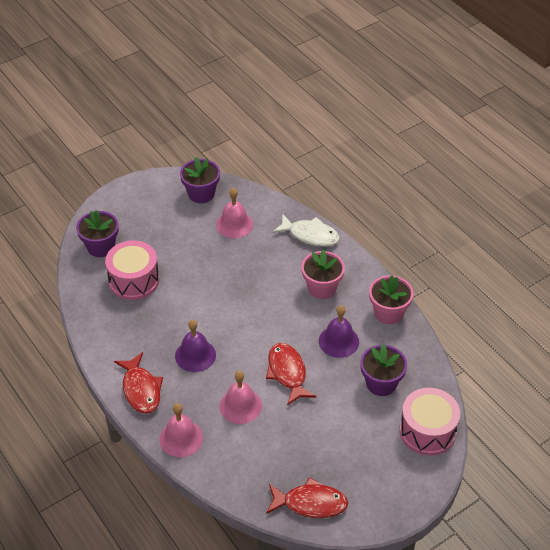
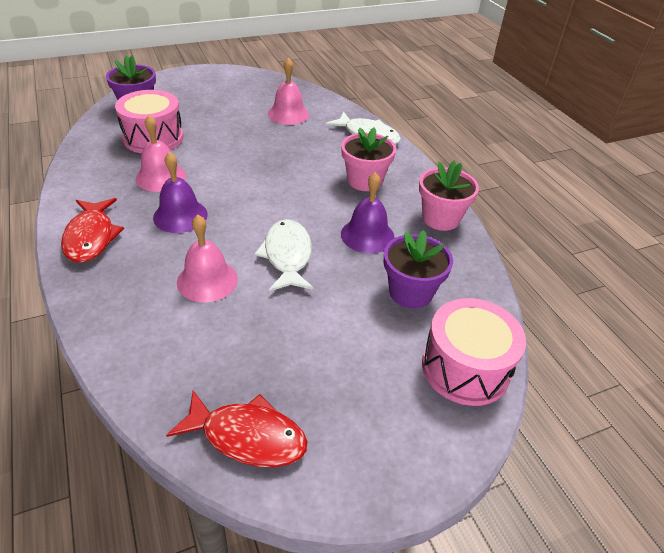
camera: 10 degrees right, 5 degrees down
pink bell [159,404,203,457] -> pink bell moved to [135,115,186,192]
purple flower pot [180,157,220,203] -> none
red fish [266,343,316,406] -> white fish [254,219,314,291]

